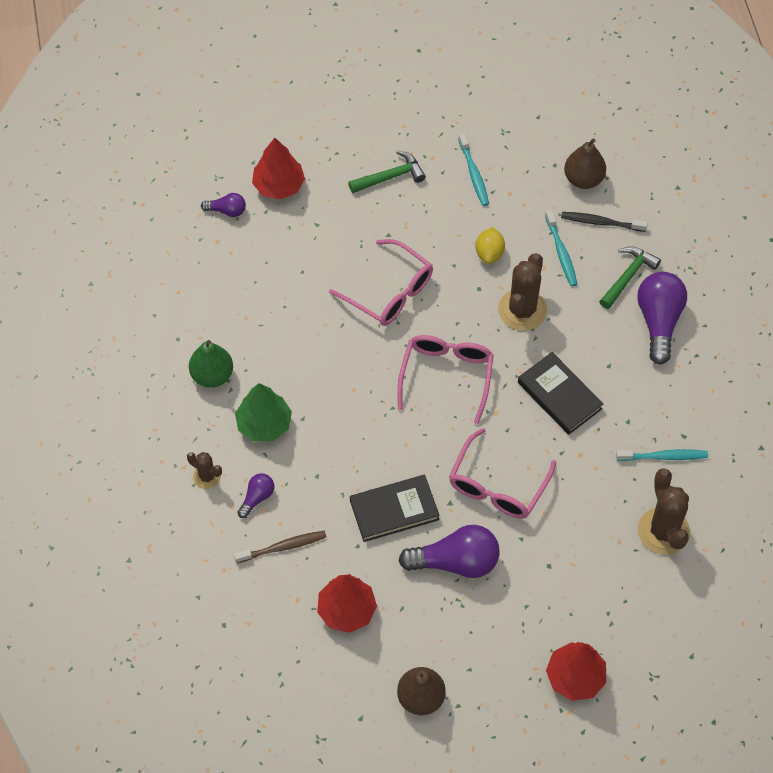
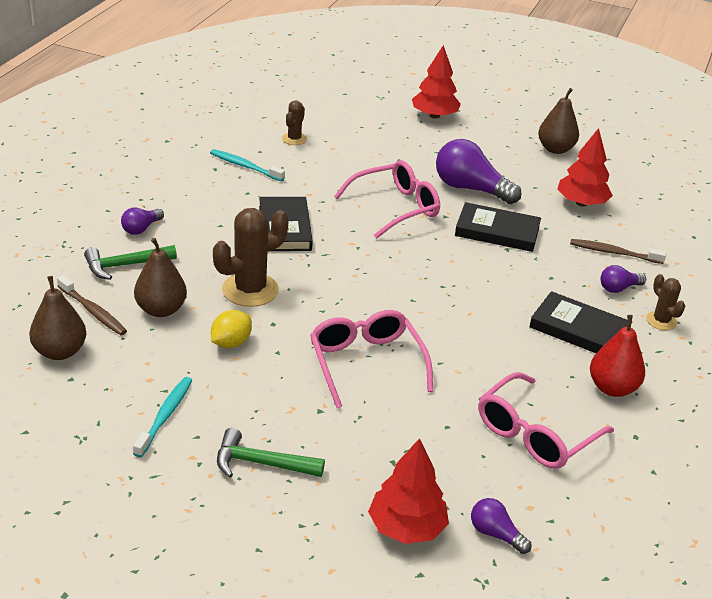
camera: 150 degrees left, 25 degrees down
green pear [189,340,233,388] -> red pear [590,315,645,397]
green tree [235,383,292,442] -> black book [529,291,632,353]
pink glasses [397,335,494,424] -> pink glasses moved to [478,372,614,469]
turquoise toothbrush [545,209,577,286] -> brown pear [134,238,187,317]
black toothbrush [561,212,648,232] -> brown toothbrush [57,275,127,335]
purple light bulb [637,272,687,365] -> purple light bulb [121,207,164,235], size x0.51
brown cactus [638,468,690,555] -> brown cactus [282,100,307,145], size x0.55

